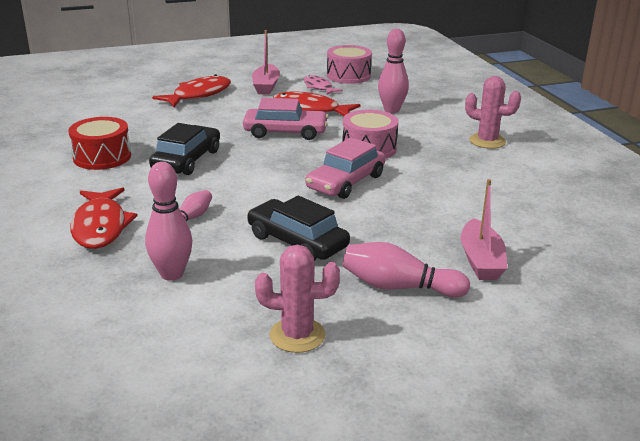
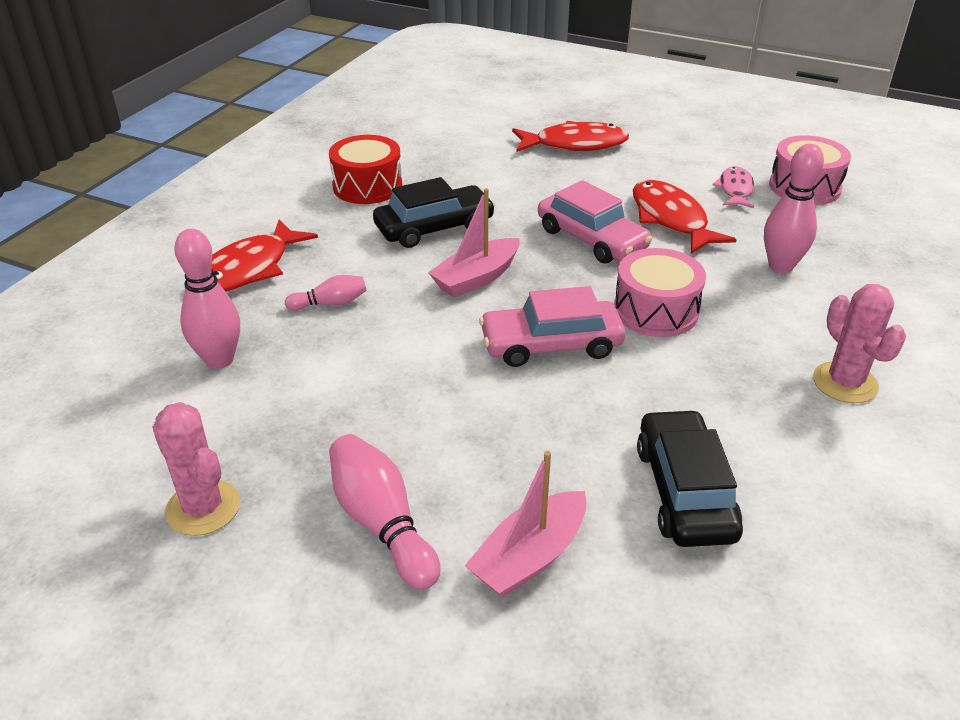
camera: 45 degrees right, 10 degrees up
black car [247,195,350,261] -> black car moved to [637,409,743,547]
pink boat [252,30,280,95] -> pink boat moved to [428,188,520,298]

